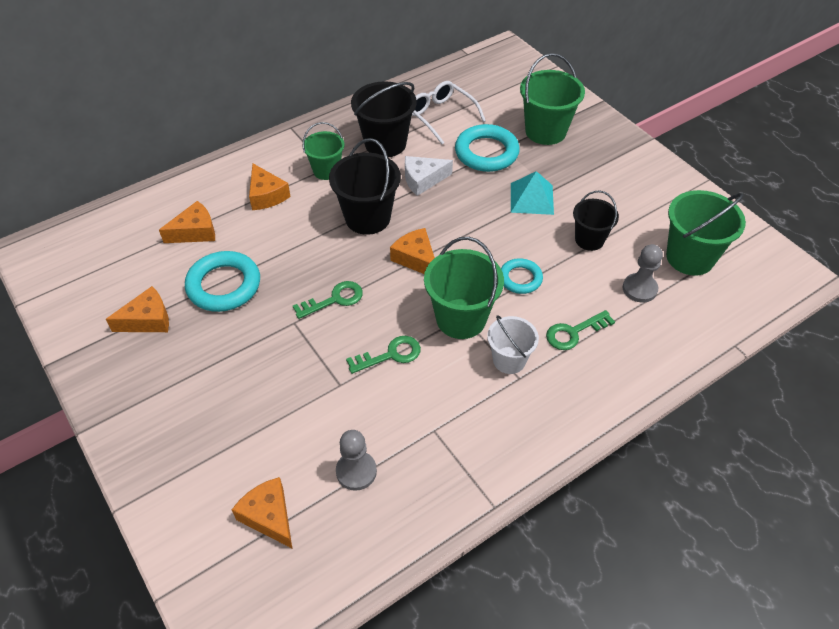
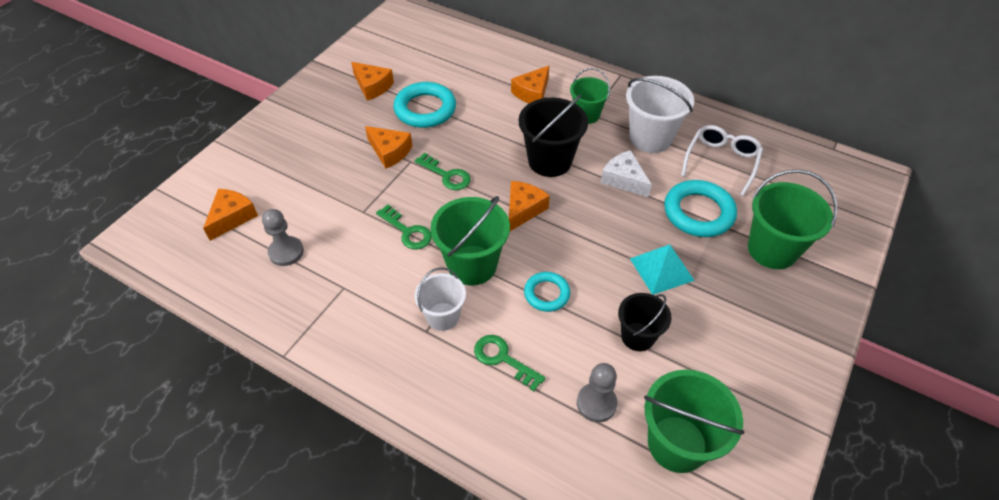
camera: 65 degrees right, 0 degrees up
orange cheese [159,201,215,243] -> orange cheese moved to [365,126,412,168]
black bucket [351,81,417,157] -> white bucket [626,76,694,153]

